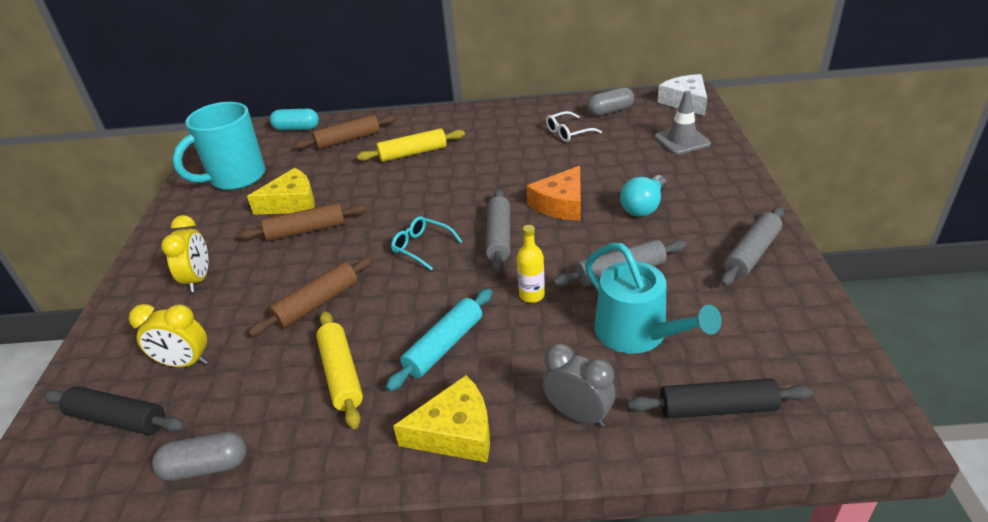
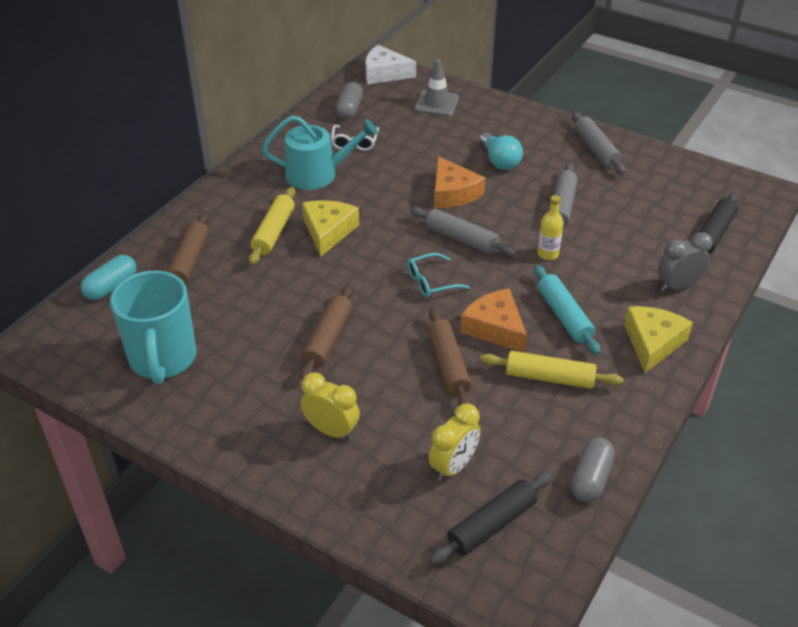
camera: 60 degrees left, 5 degrees up
yellow cheese [247,168,315,215] -> yellow cheese moved to [302,200,359,256]
turquoise watering can [585,243,722,354] -> turquoise watering can moved to [262,116,378,190]
none -> orange cheese [460,288,527,353]

